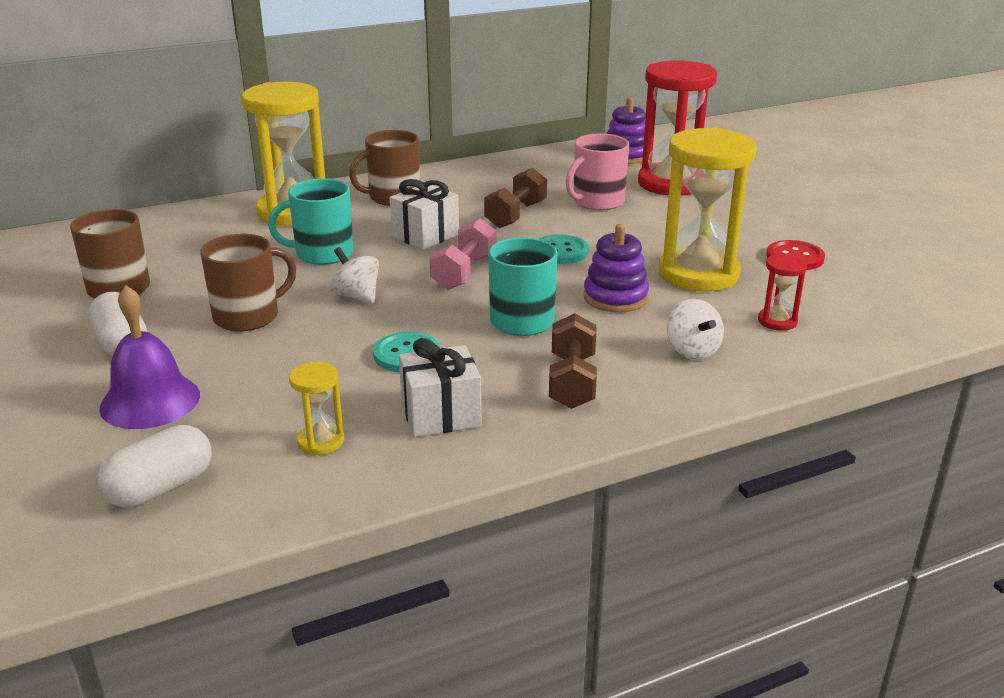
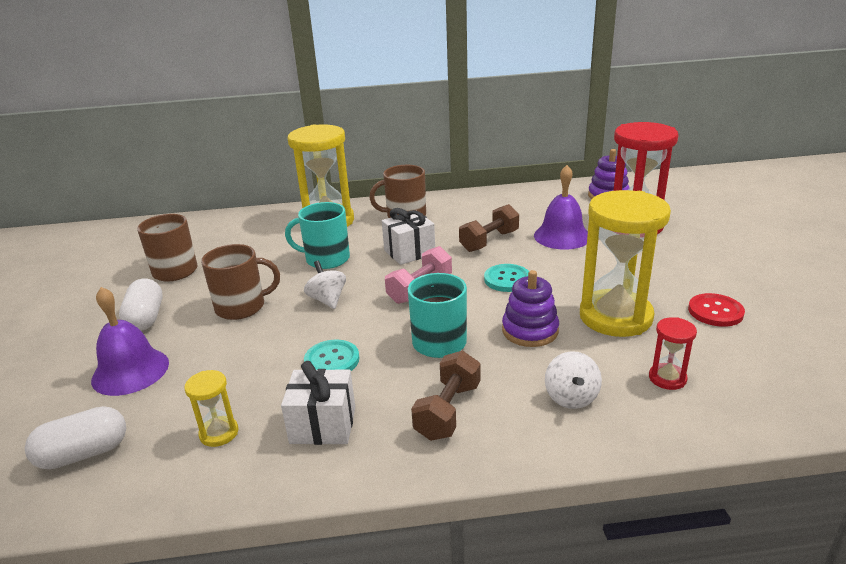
camera: 20 degrees right, 0 degrees up
pink mug [566,133,629,211] -> purple bell [534,165,588,250]

